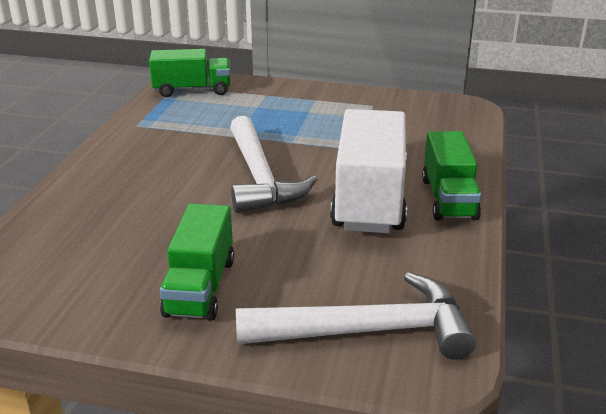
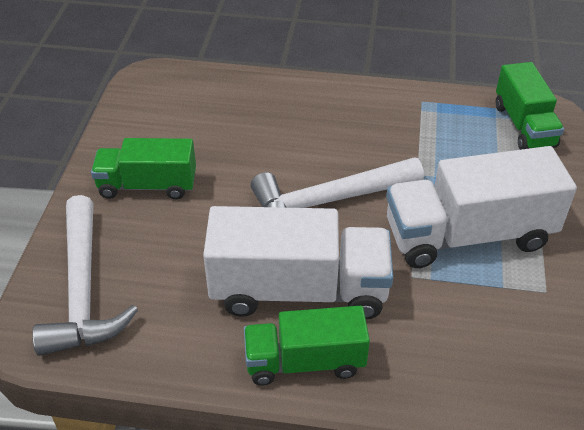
camera: 85 degrees right, 15 degrees up
none -> white truck [386,146,577,268]

